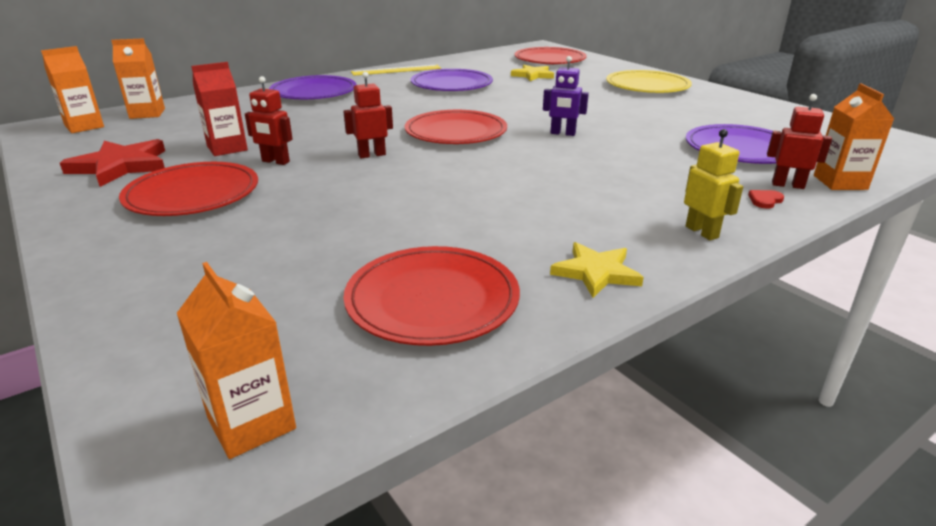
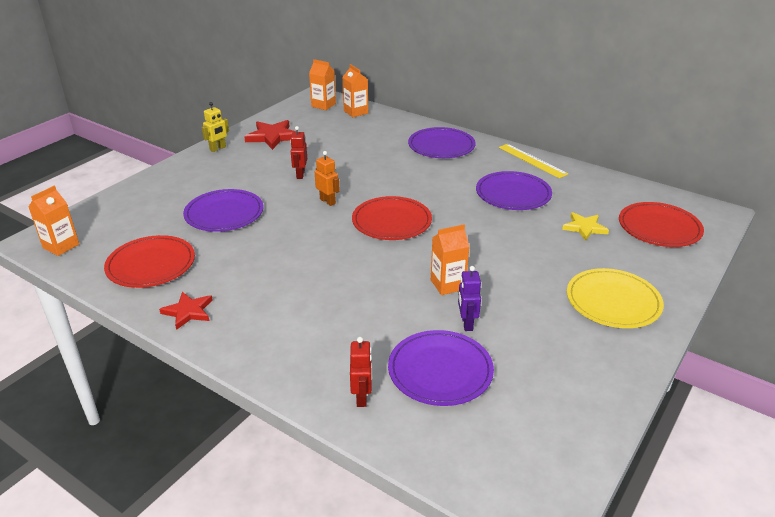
camera: 70 degrees right, 5 degrees up
red plate [119,162,258,216] -> none
red carton [191,62,248,156] -> none
red robot [343,72,393,158] -> orange robot [315,151,340,206]
purple robot [543,56,589,136] -> purple robot moved to [458,266,481,331]
yellow star [550,242,644,298] -> red star [159,292,213,330]
yellow robot [684,129,743,240] -> yellow robot moved to [202,102,229,152]
red heart [748,190,784,209] -> none
orange carton [814,83,894,190] -> orange carton moved to [431,224,470,295]
none -> purple plate [183,189,264,232]

